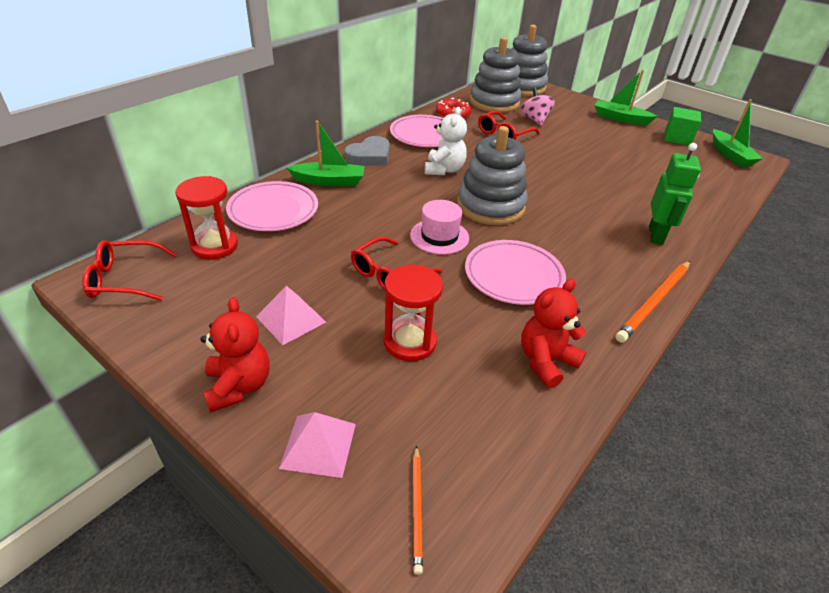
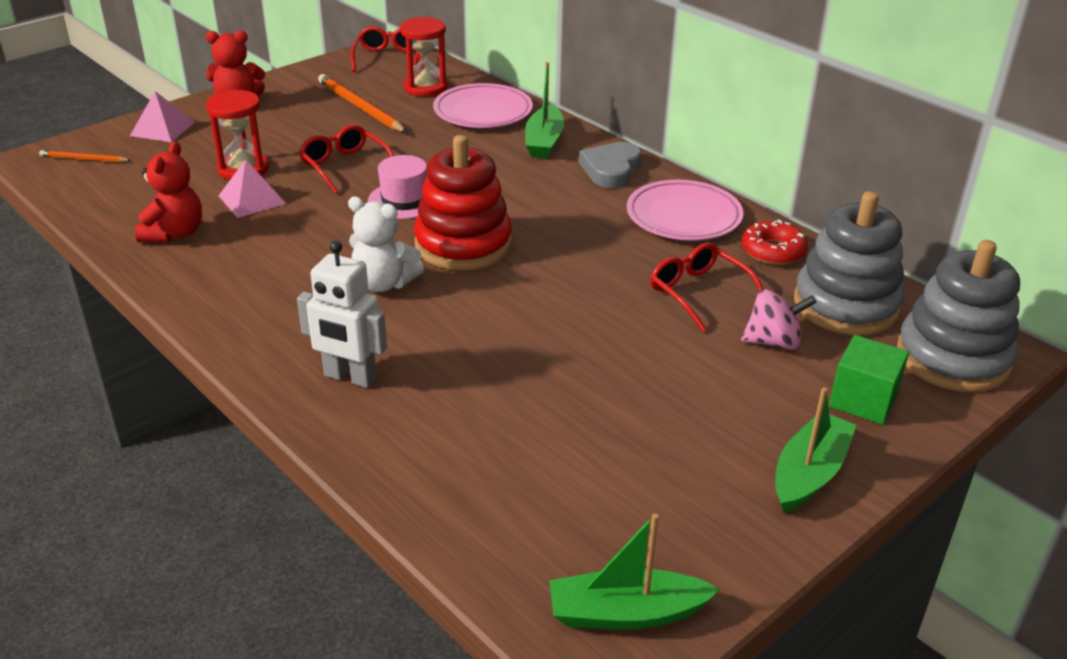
camera: 100 degrees right, 5 degrees down
pink pyramid [256,286,326,345] -> pink pyramid moved to [218,159,286,218]
grey heart [344,136,390,165] -> grey heart turned 60 degrees clockwise [579,142,642,188]
white teddy bear [425,107,467,175] -> white teddy bear moved to [348,196,424,292]
grey stacking toy [457,126,528,225] -> red stacking toy [414,135,512,270]
pink plate [465,240,566,305] -> none
red teddy bear [521,279,586,388] -> red teddy bear turned 45 degrees clockwise [135,141,202,243]
orange pencil [615,261,690,343] -> orange pencil moved to [318,74,407,133]
green robot [649,143,701,245] -> white robot [297,241,387,388]
green cube [664,107,701,146] -> green cube moved to [829,335,909,425]

